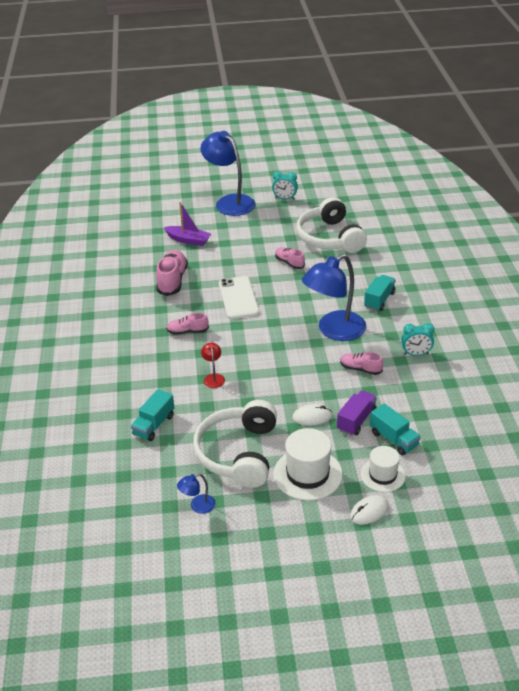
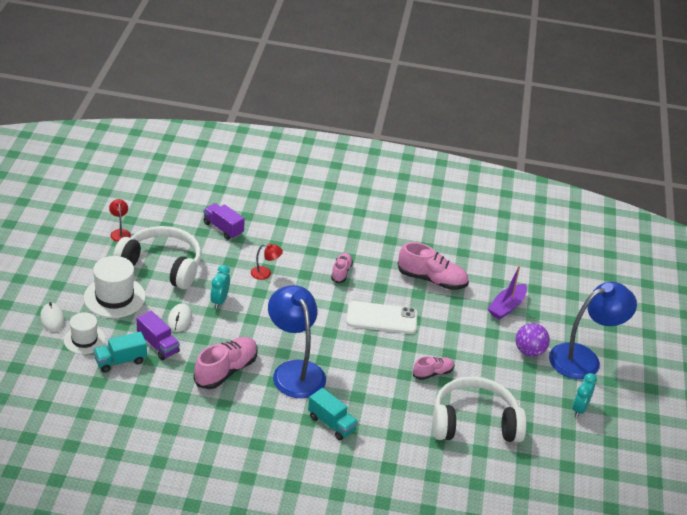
camera: 100 degrees right, 0 degrees up
turquoise truck [131,389,174,441] -> purple truck [203,203,245,240]
blue lamp [177,473,216,514] -> red lamp [109,199,131,242]
pink shoe [340,352,383,375] -> pink shoe [193,337,258,389], size x1.73
turquoise clock [401,323,434,356] -> turquoise clock moved to [210,265,230,308]
none -> purple ball [516,323,550,357]

